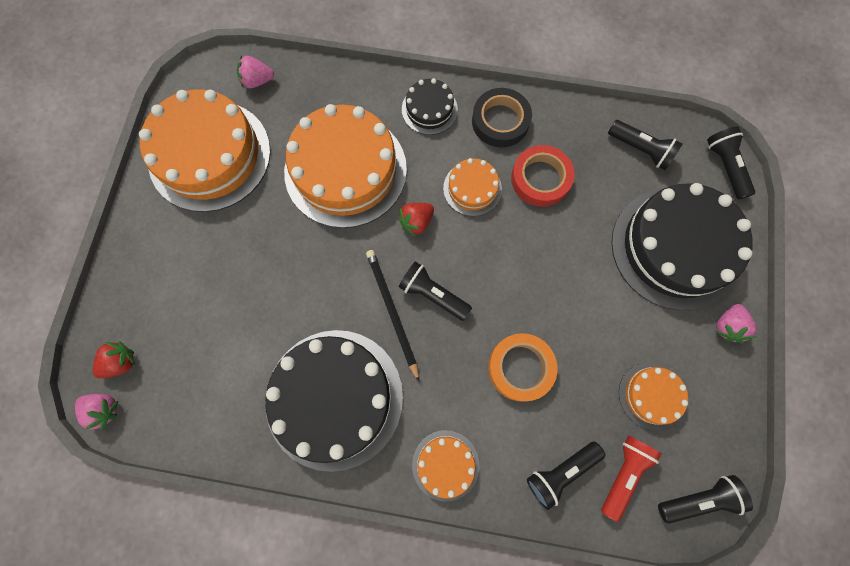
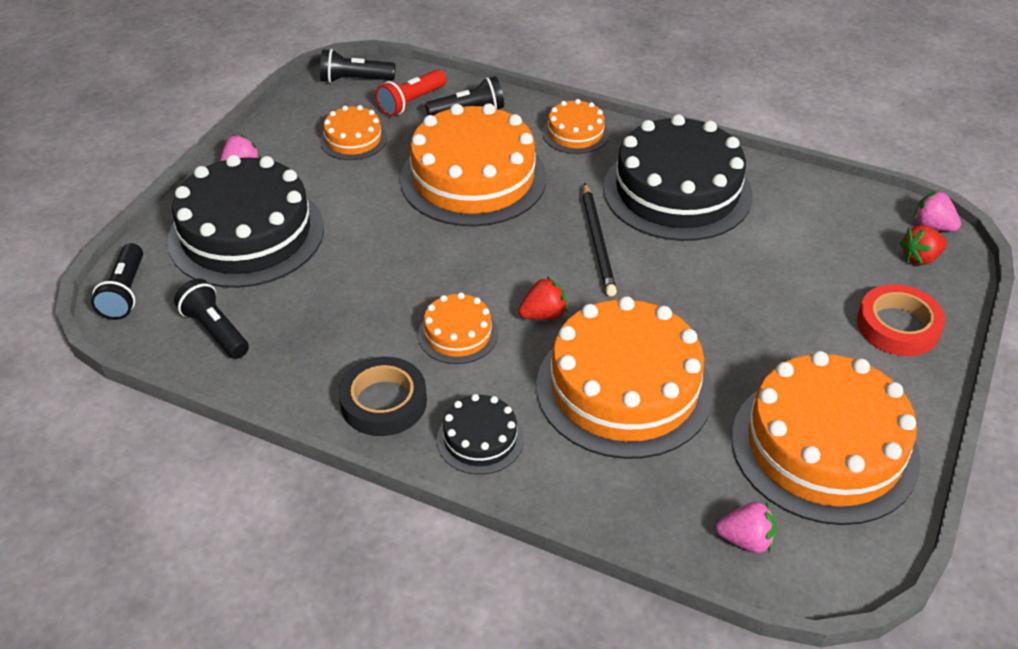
camera: 165 degrees left, 30 degrees down
black flashlight [398,261,472,321] -> none
orange tape [488,333,557,402] -> orange cake [400,103,547,226]
red tape [511,145,575,207] -> red tape moved to [857,284,945,356]

